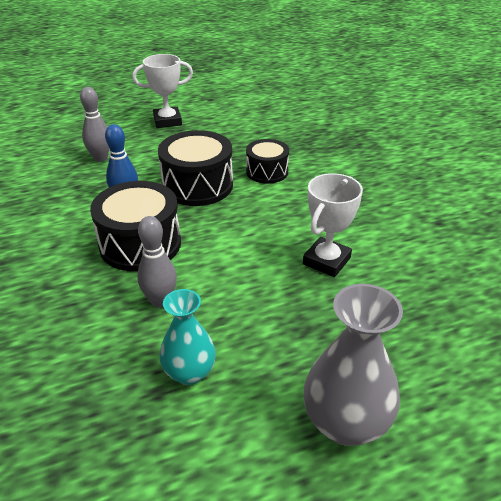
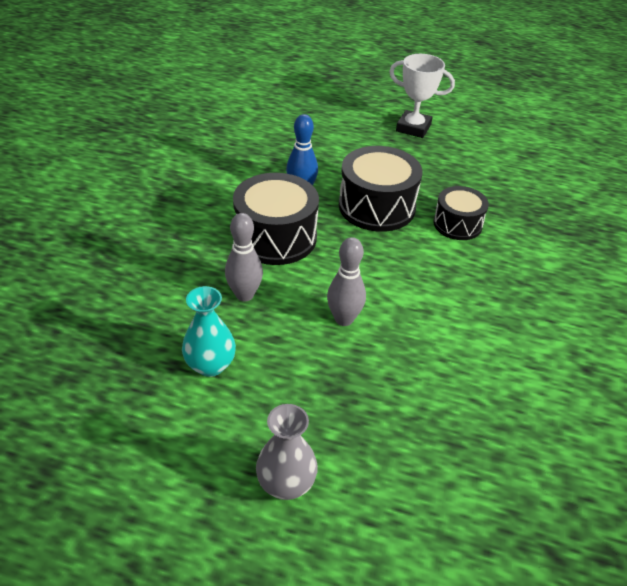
camera: 35 degrees right, 5 degrees up
grey bowling pin [80,87,110,162] -> grey bowling pin moved to [327,237,366,326]
white trophy [303,173,363,277] -> none
grey vase [304,284,403,446] -> grey vase [256,404,318,500], size x0.66

